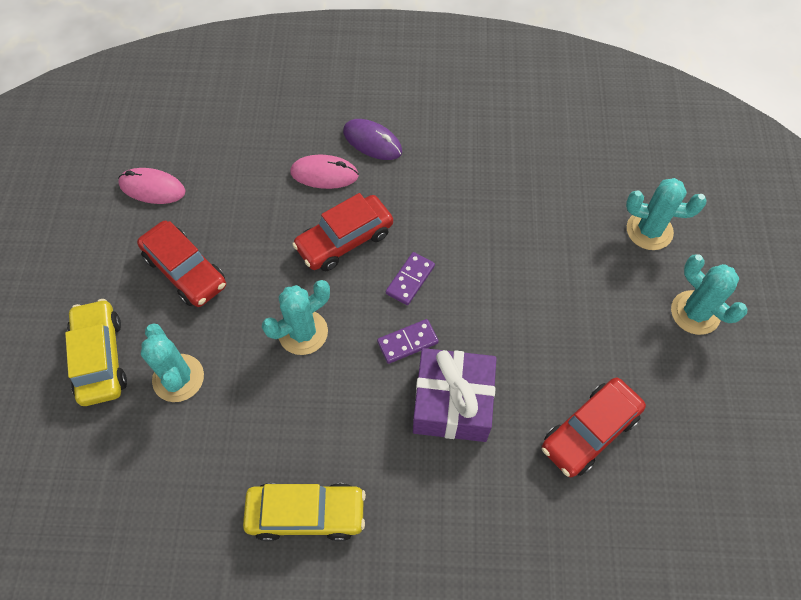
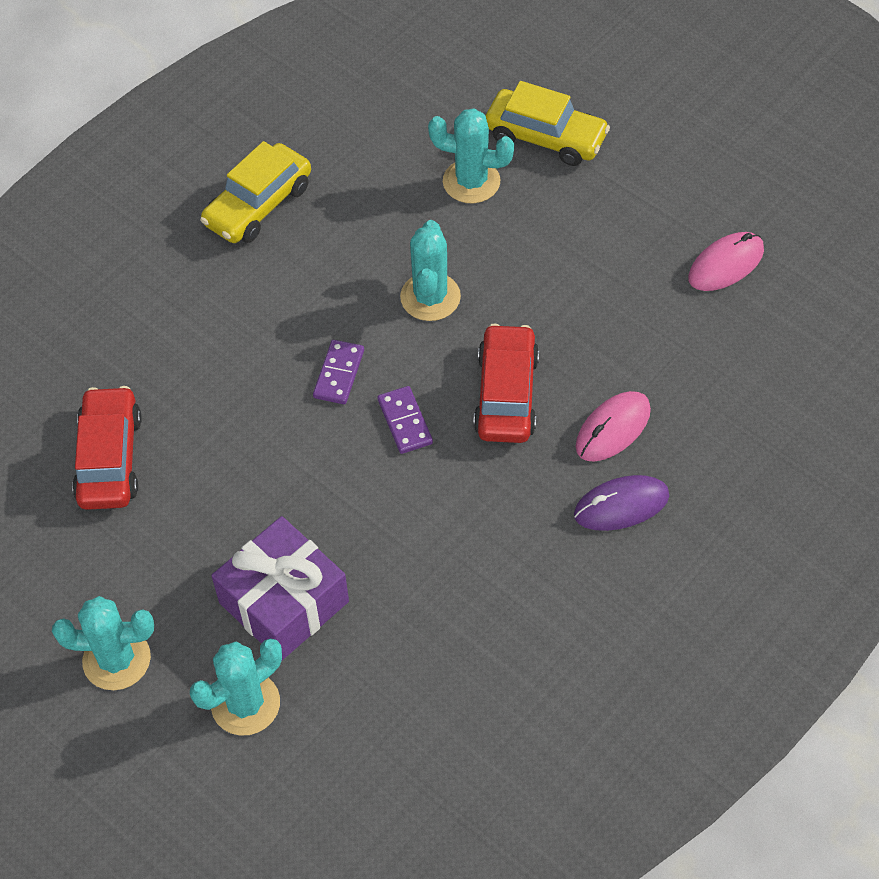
camera: 130 degrees right, 5 degrees down
red car [137,221,226,307] -> none
purple gift [413,348,497,442] -> purple gift moved to [211,516,349,660]

